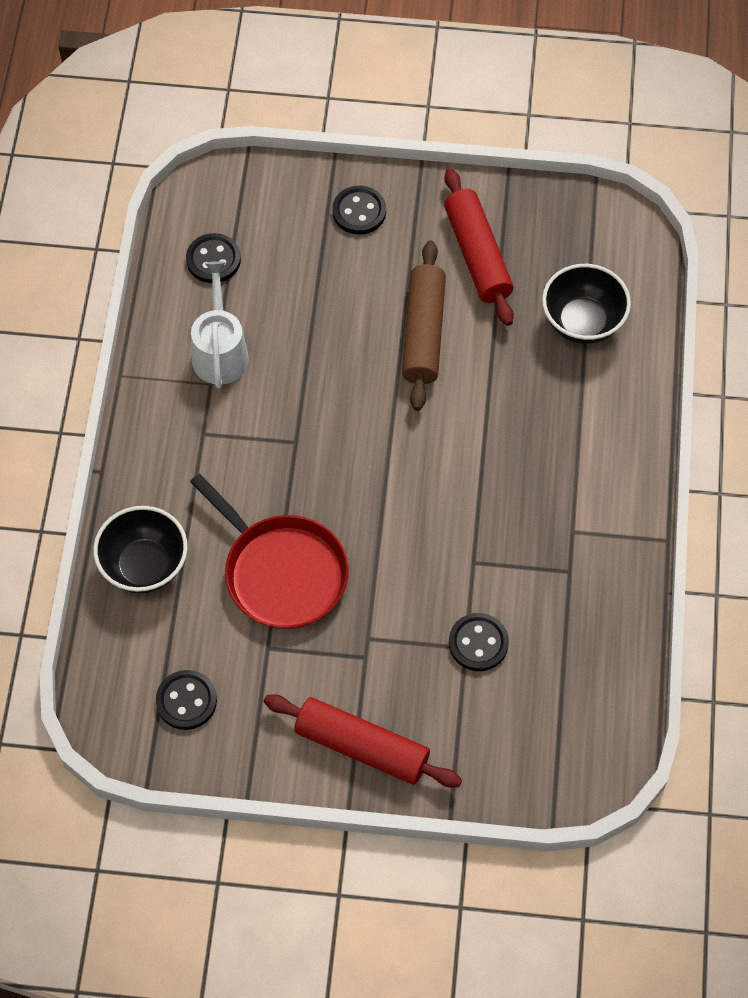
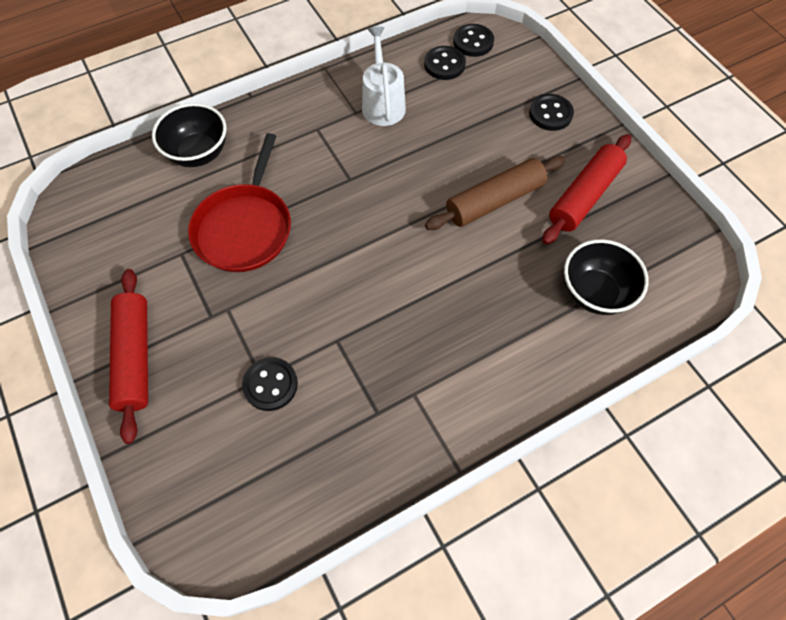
camera: 55 degrees right, 0 degrees up
black button [156,670,217,730] -> black button moved to [453,24,494,57]
white watering can [191,261,249,388] -> white watering can turned 60 degrees counterclockwise [362,27,406,126]

